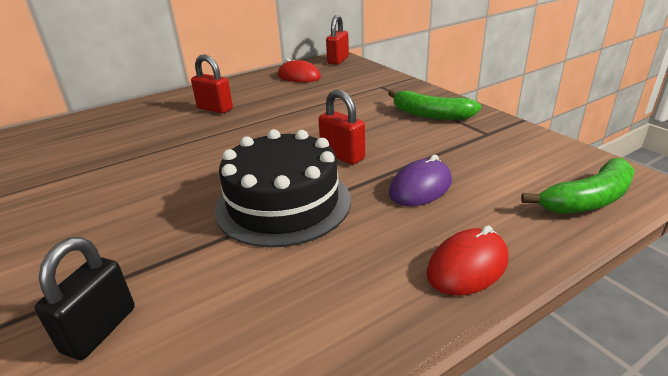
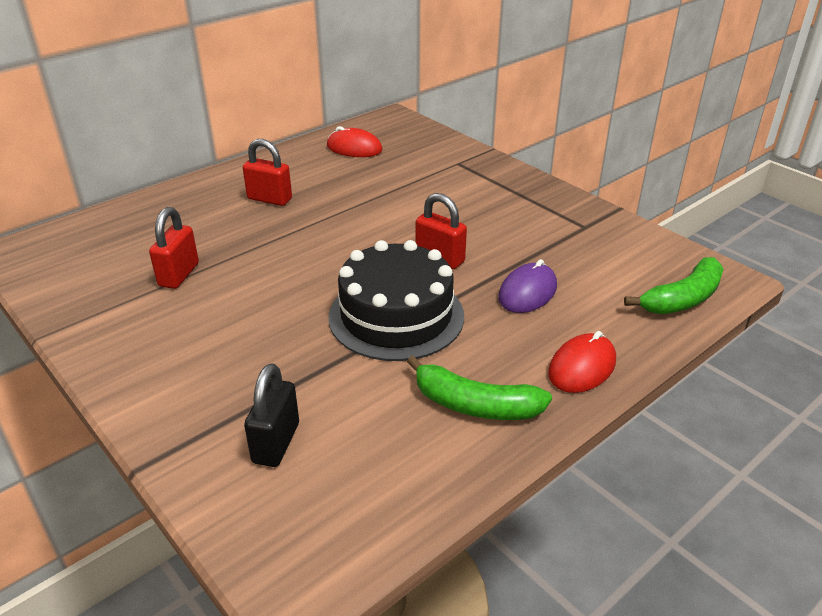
camera: 10 degrees left, 5 degrees up
red padlock [326,15,349,65] -> red padlock moved to [149,207,199,289]
green banana [388,90,481,120] -> green banana moved to [407,356,552,420]

